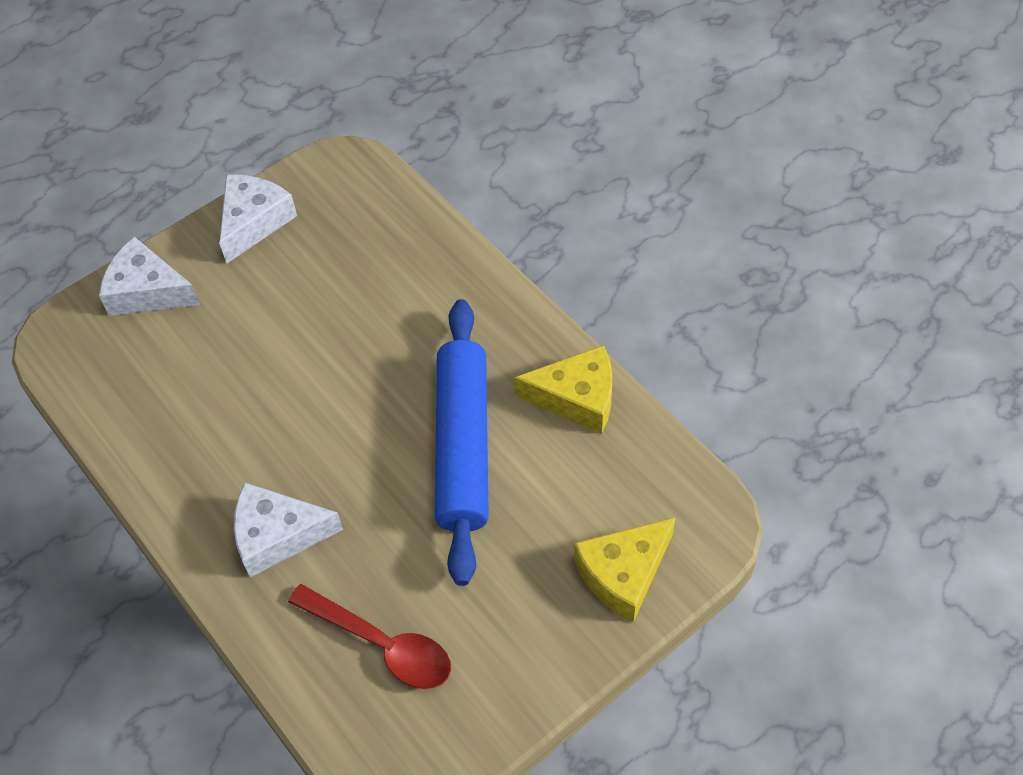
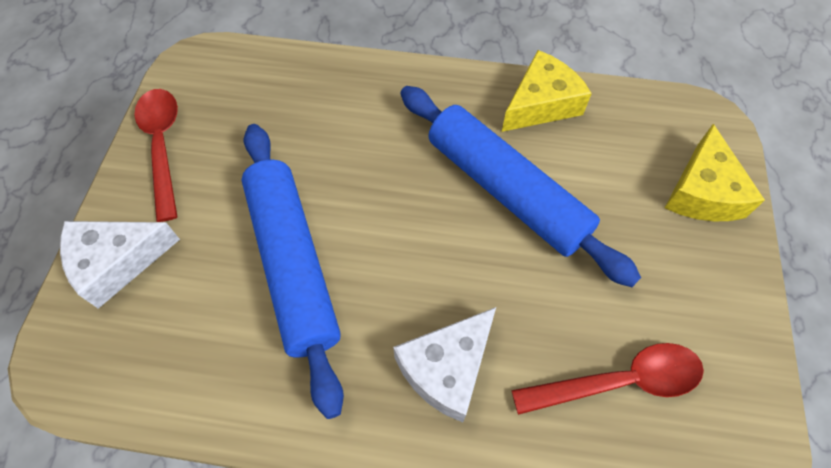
camera: 45 degrees left, 5 degrees up
white cheese [219,174,297,263] -> red spoon [134,89,178,222]
none -> blue rolling pin [241,124,344,419]

